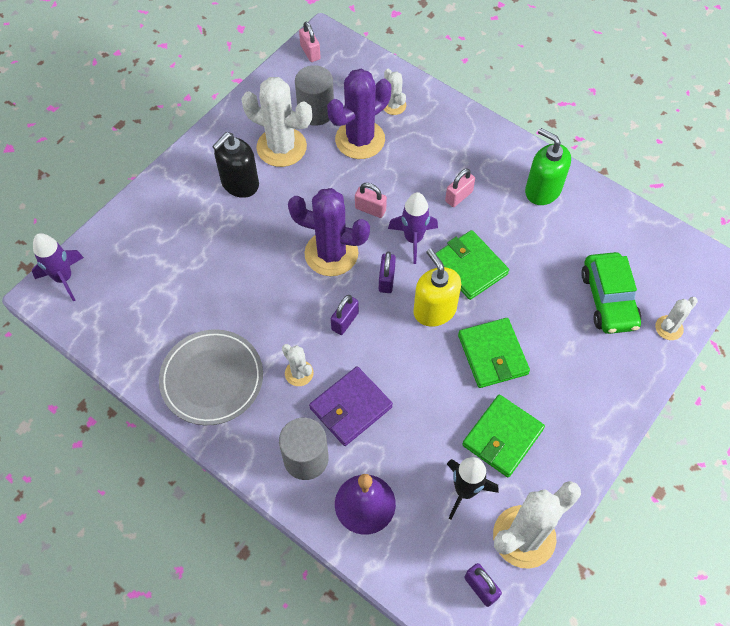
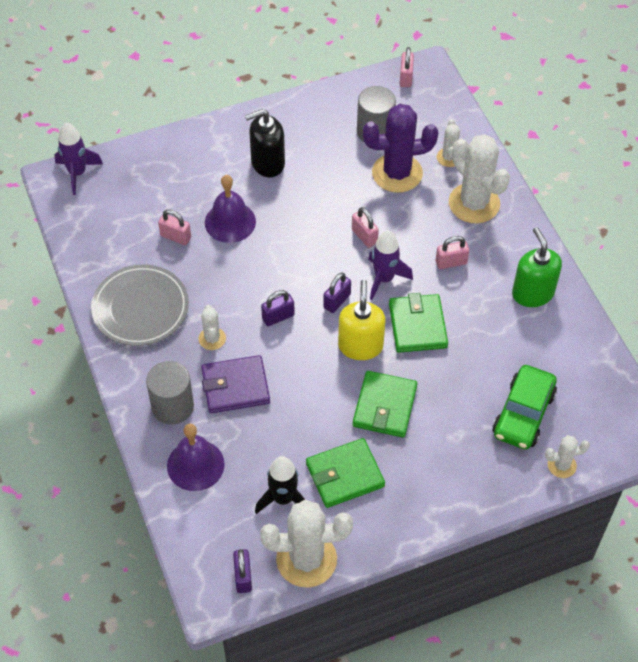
camera: 30 degrees right, 5 degrees down
white cactus [241,77,312,167] -> white cactus moved to [449,134,510,223]
purple cactus [288,188,370,276] -> none
none -> pink padlock [158,209,191,245]
none -> purple bell [205,175,256,243]

